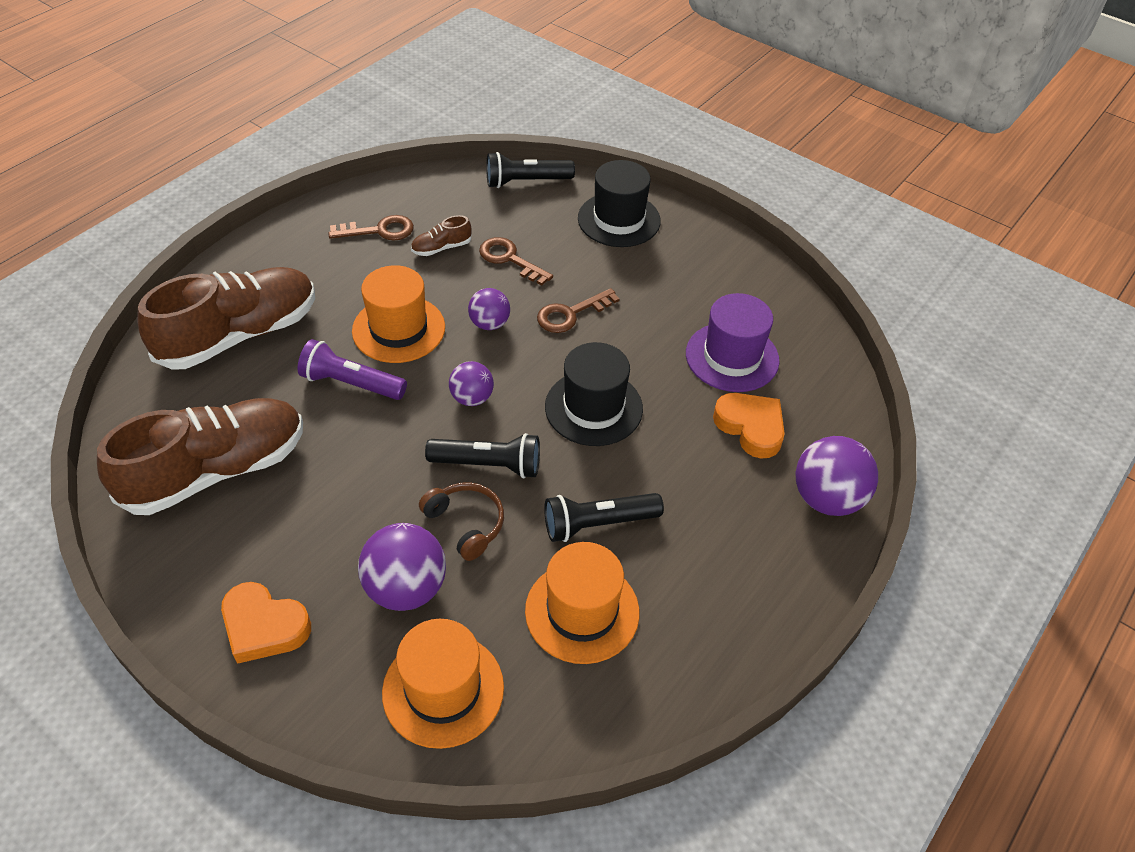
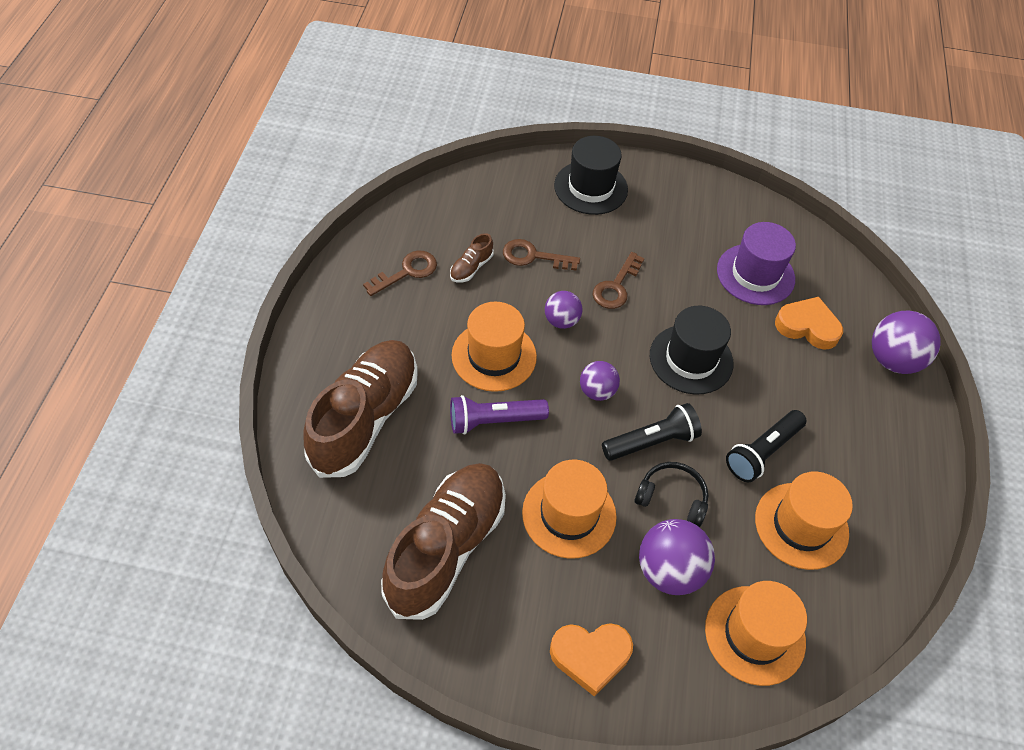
camera: 30 degrees left, 5 degrees up
brown headphones [419,482,504,561] -> black headphones [635,462,709,527]
black flashlight [486,152,575,188] -> none
none -> orange hat [522,460,617,559]

